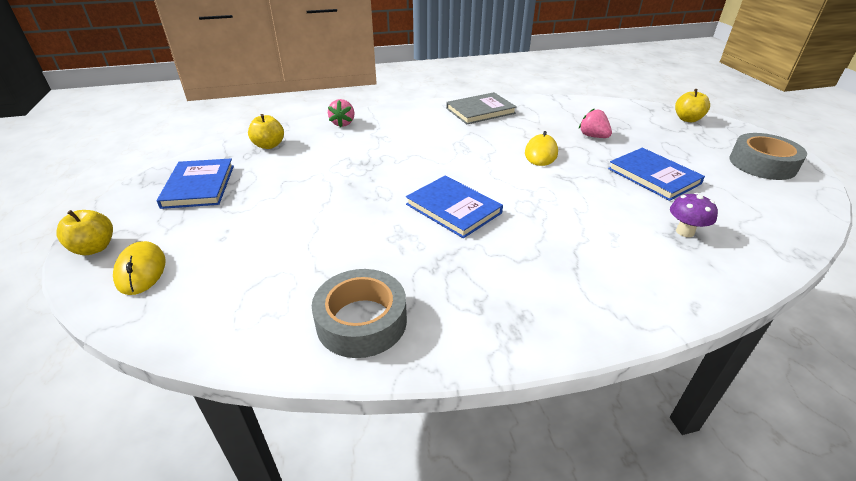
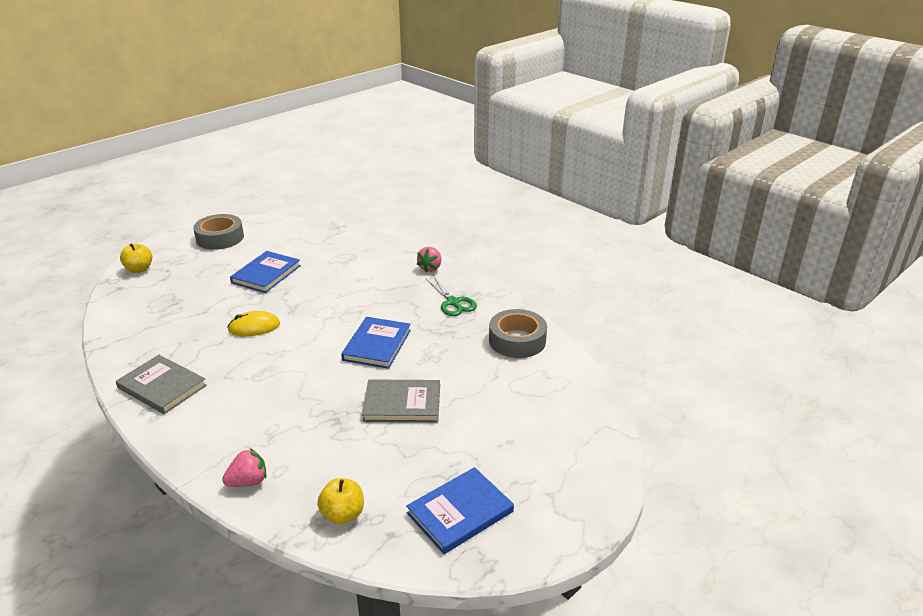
camera: 120 degrees left, 5 degrees down
yellow apple [56,210,113,255] -> none
yellow mouse [113,241,166,295] -> none
pink strawberry [579,108,612,138] -> pink strawberry moved to [416,247,441,272]
purple mushroom [670,193,718,237] -> none
none -> grey book [362,379,440,422]
none -> green scissors [426,275,477,316]

